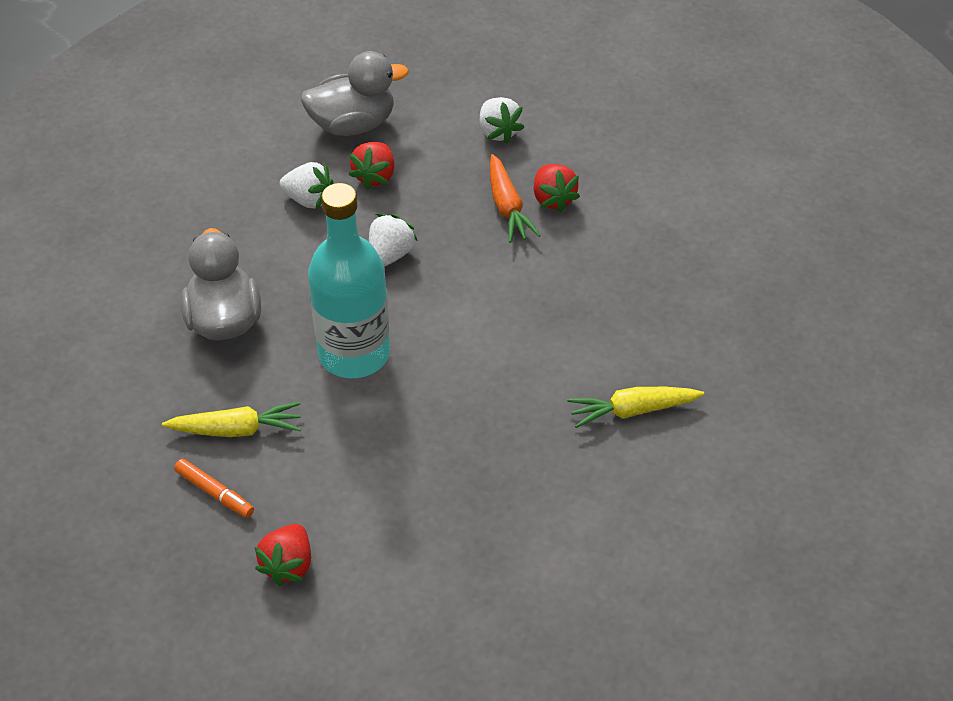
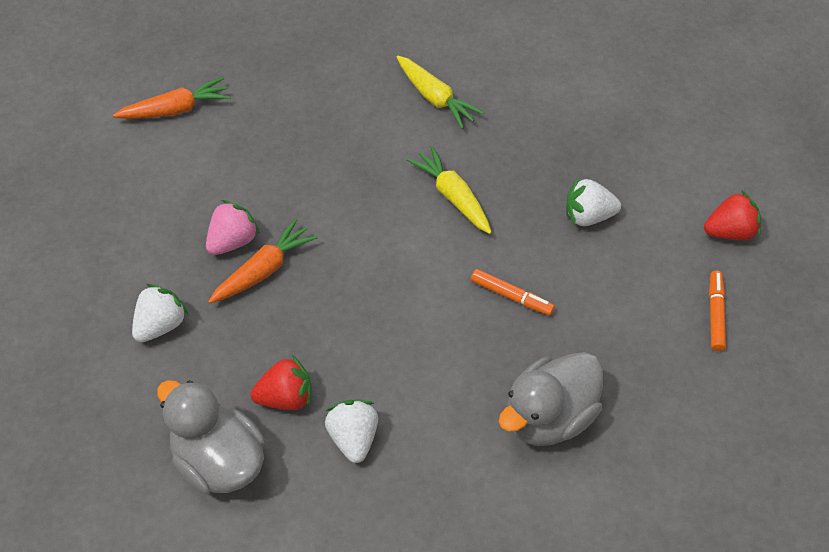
camera: 120 degrees left, 5 degrees up
yellow carrot [162,402,301,437] -> yellow carrot moved to [407,146,492,234]
turquoise bottle [308,183,390,378] -> orange marker [471,269,555,316]
white strawberry [369,214,418,267] -> white strawberry moved to [566,178,621,226]
red strawberry [534,164,580,212] -> pink strawberry [206,200,260,255]
none -> orange carrot [113,77,231,119]

